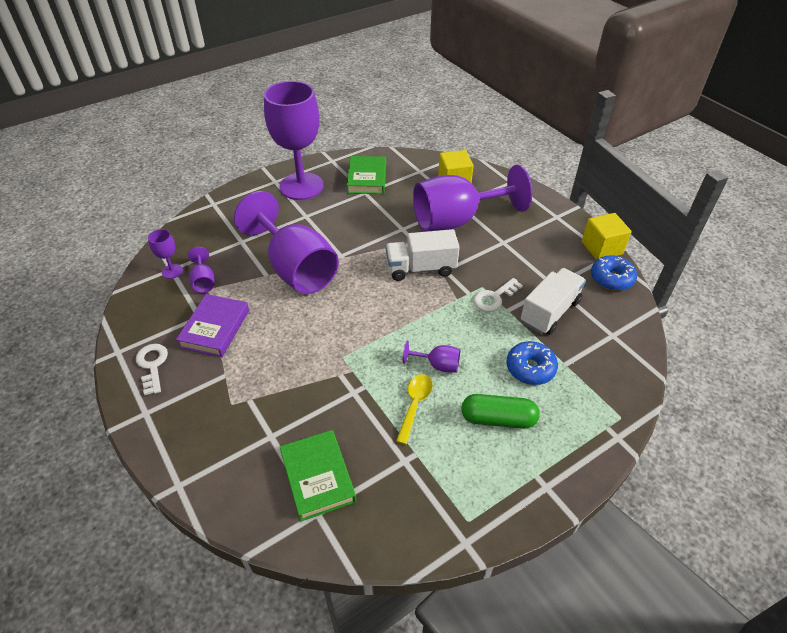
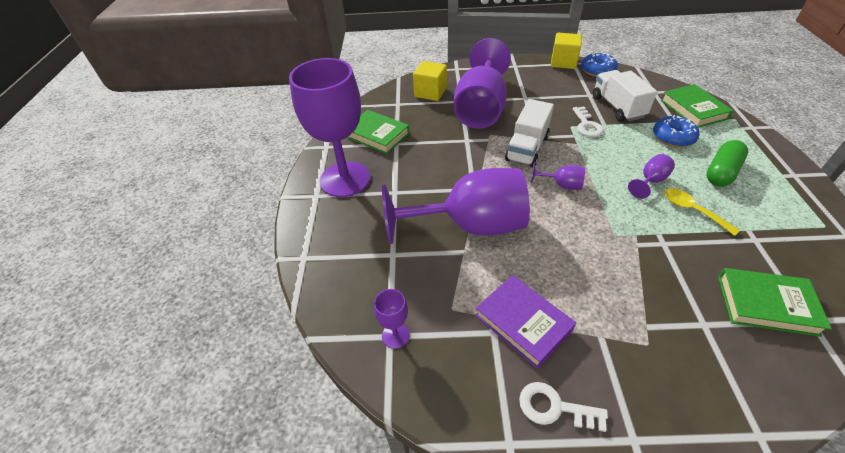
camera: 55 degrees left, 0 degrees up
purple goblet [188,247,214,293] -> purple goblet moved to [531,163,585,190]
none -> green book [661,84,733,128]

